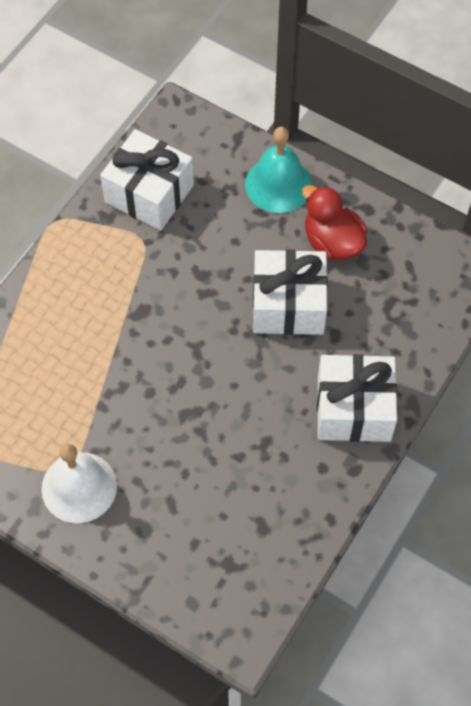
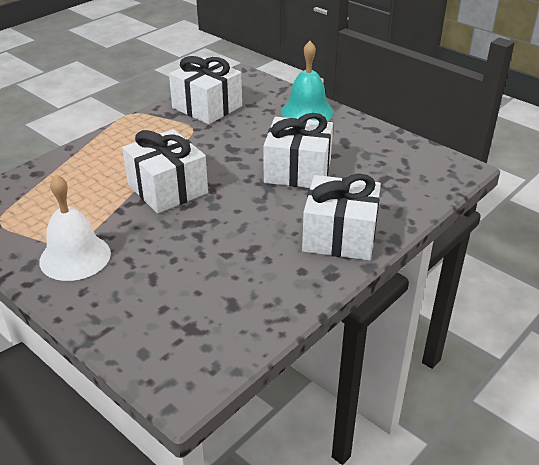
camera: 10 degrees right, 25 degrees down
red duck [302,185,368,260] -> none
none -> white gift [122,129,208,214]

